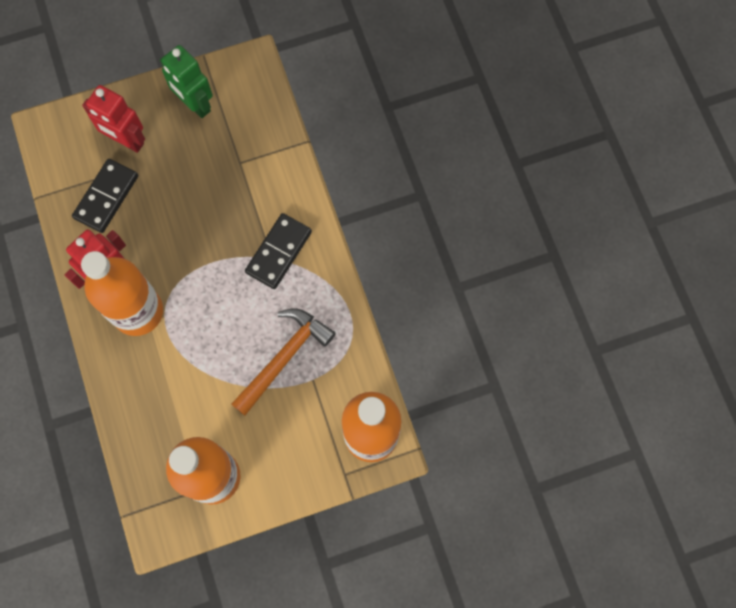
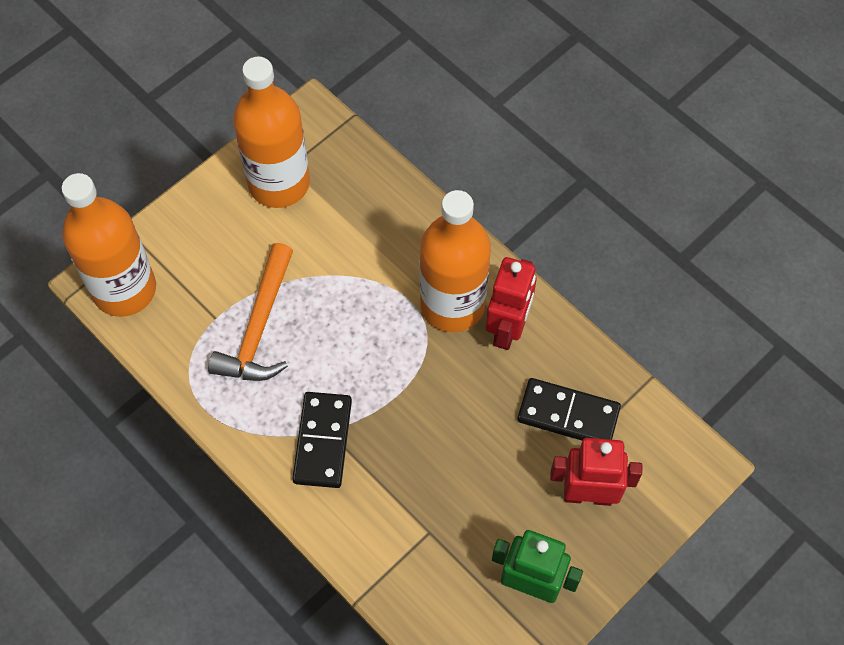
camera: 155 degrees right, 10 degrees down
black domino [72,159,138,233] -> black domino turned 75 degrees counterclockwise [517,378,621,441]

